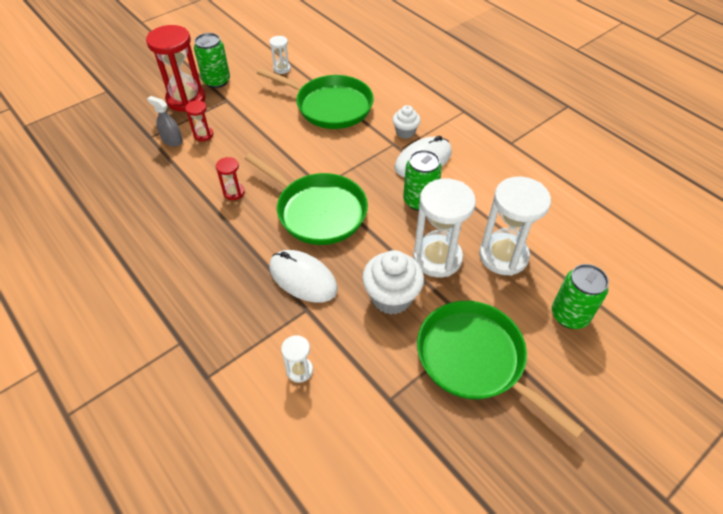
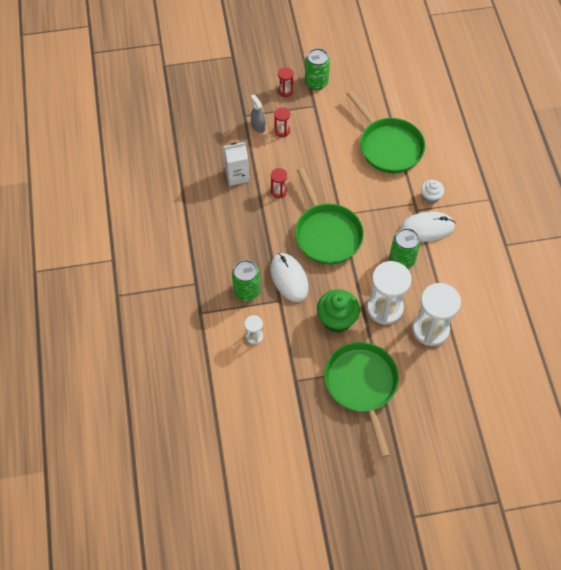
camera: 30 degrees right, 10 degrees up
red hourglass [146,25,206,112] -> red hourglass [278,67,293,97], size x0.48
white hourglass [269,36,291,74] -> none
white cupcake [362,250,424,315] -> green cupcake [317,289,360,333]
green can [552,264,609,329] -> green can moved to [232,260,261,301]
none -> white carton [223,142,249,186]

